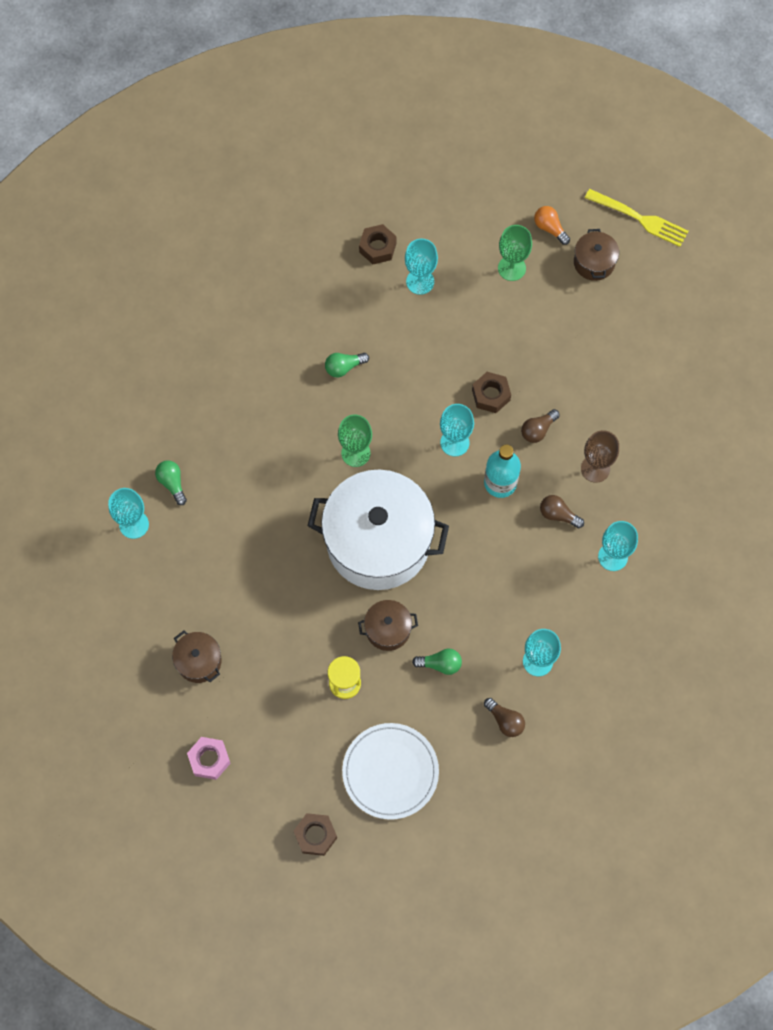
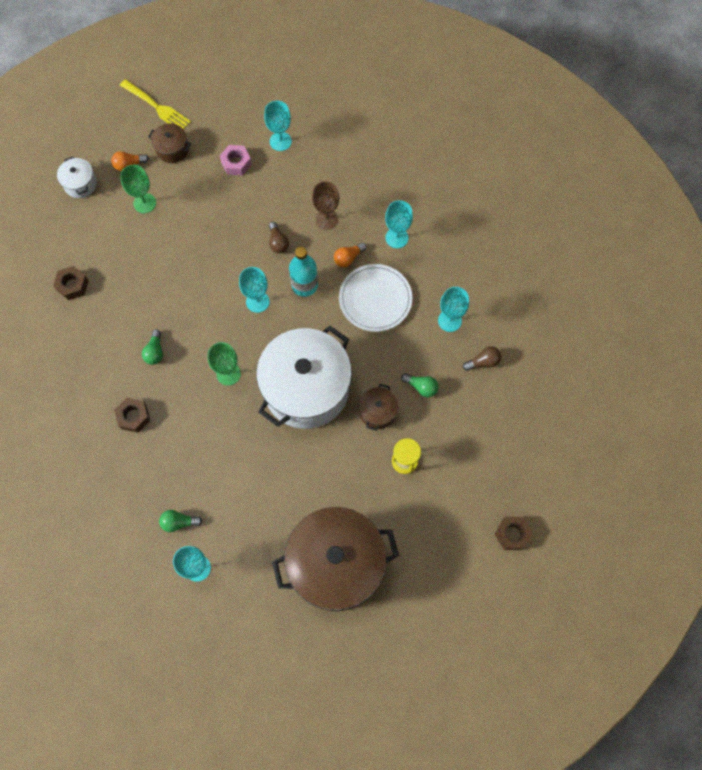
camera: 65 degrees left, 0 degrees up
brown pot [172,631,222,683] -> brown pot [272,507,399,611], size x2.36
pink nut [187,737,231,780] -> pink nut moved to [220,145,252,176]
white plate [342,723,439,820] -> white plate moved to [339,264,412,332]
turquoise goblet [405,239,438,295] -> turquoise goblet moved to [264,100,292,151]
green light bulb [412,649,462,675] -> green light bulb turned 90 degrees clockwise [401,373,439,398]
brown nut [472,372,511,413] -> brown nut moved to [114,398,150,433]
brown light bulb [540,495,584,528] -> orange light bulb [334,243,366,267]
yellow fork [585,189,688,247] -> yellow fork turned 75 degrees clockwise [120,79,191,129]
none -> white pot [57,157,97,198]

